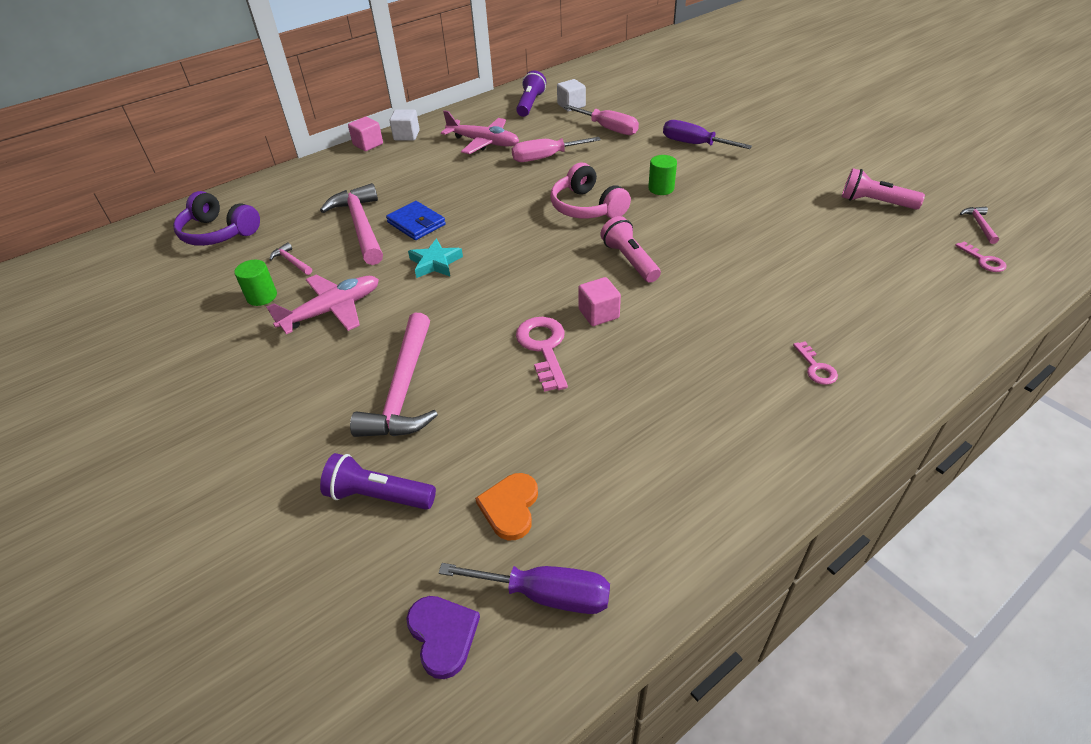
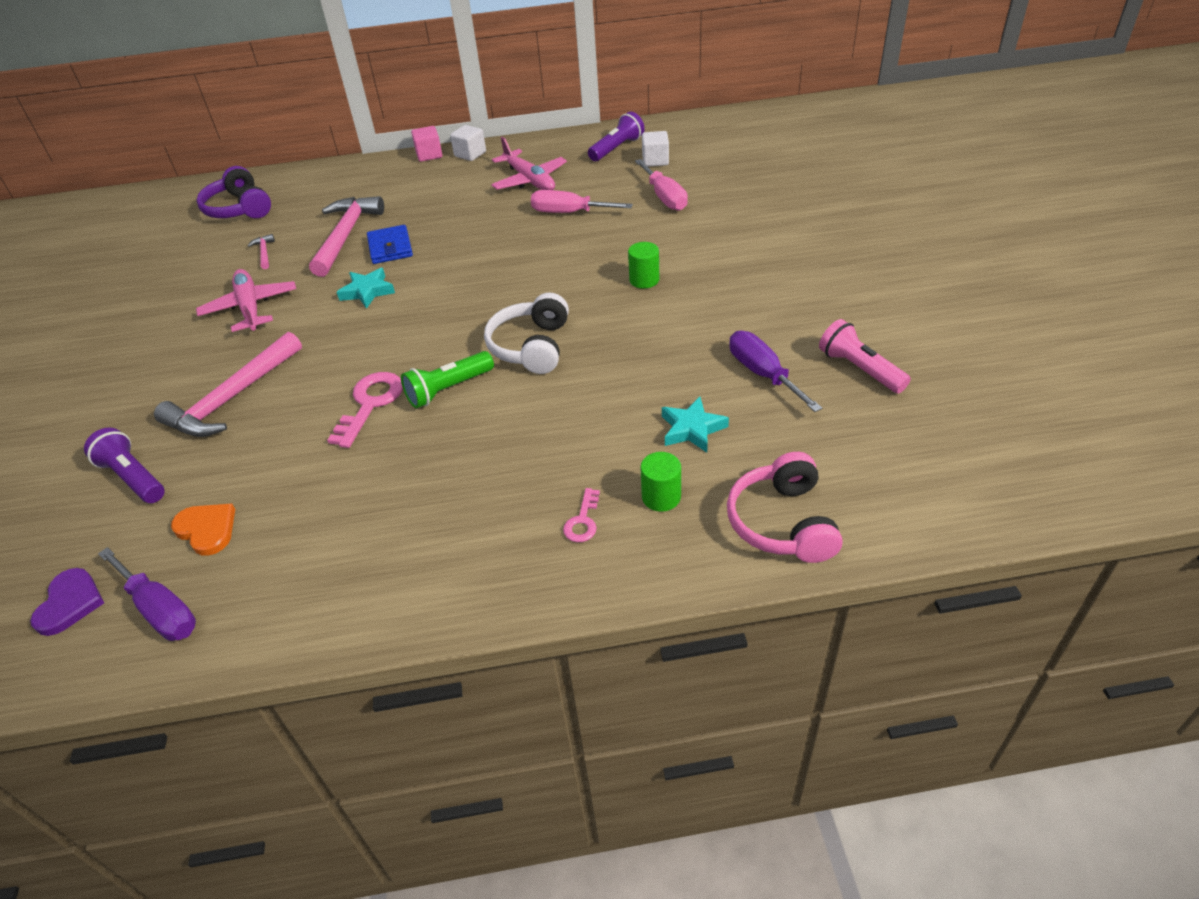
camera: 30 degrees right, 0 degrees up
green cylinder [234,260,277,306] -> green cylinder moved to [640,452,681,512]
pink plane [266,275,379,334] -> pink plane turned 105 degrees counterclockwise [196,269,296,332]
orange heart [475,473,538,540] -> orange heart turned 90 degrees clockwise [171,504,235,556]
pink headphones [550,163,631,218] -> pink headphones moved to [727,452,843,563]
pink cube [578,277,621,326] -> green flashlight [401,351,494,408]
pink flashlight [600,216,661,283] -> white headphones [484,292,569,374]
purple screwdriver [663,120,752,149] -> purple screwdriver moved to [729,331,822,412]
pink key [955,241,1006,272] -> none
pink hammer [960,207,999,244] -> none
none -> turquoise star [662,397,729,453]

